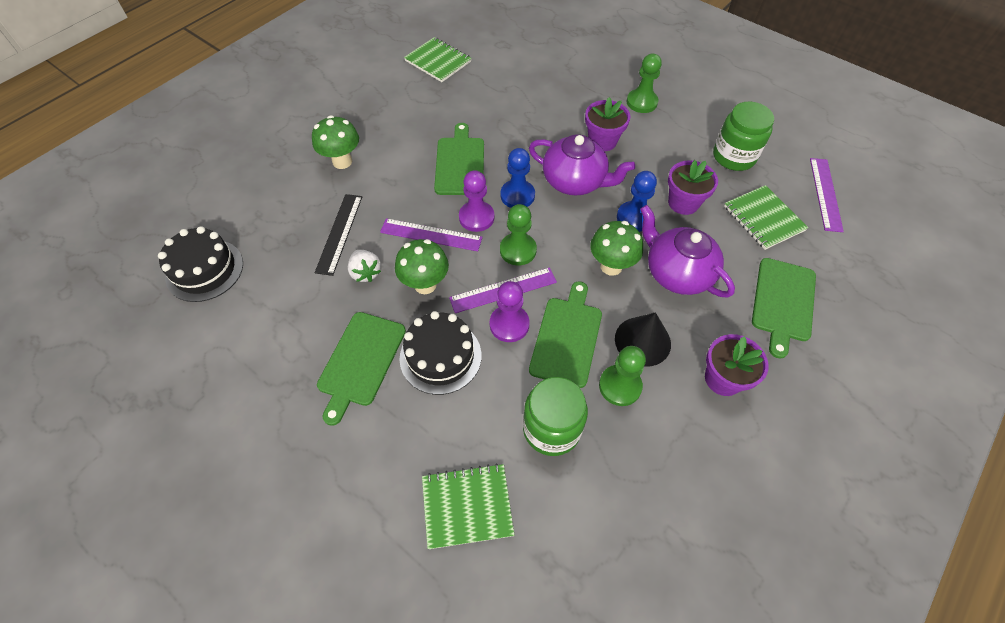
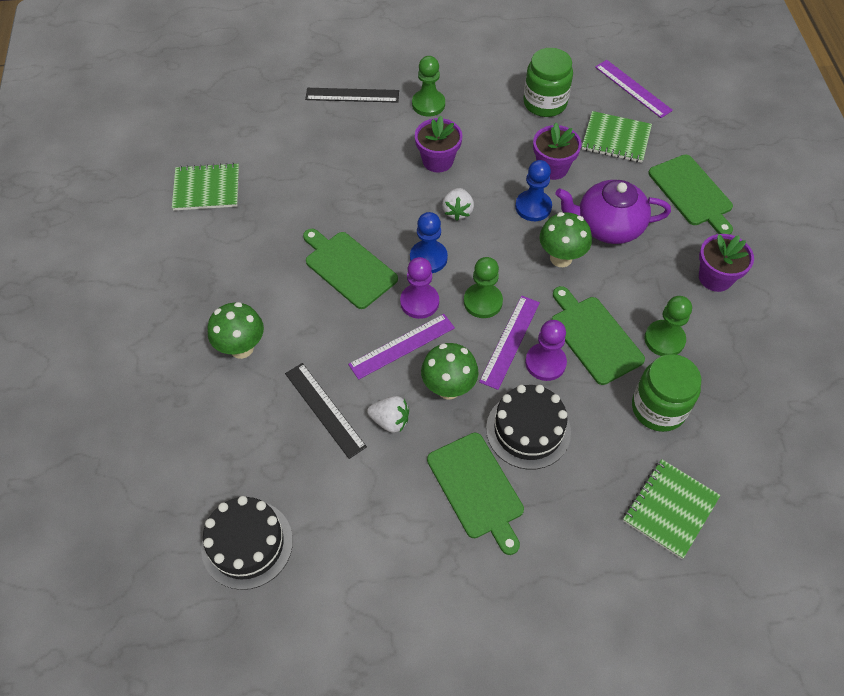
camera: 45 degrees left, 0 degrees up
purple teapot [529,134,635,195] -> white strawberry [442,188,474,221]
black cone [615,312,671,367] -> none
none -> black ruler [305,88,399,103]

